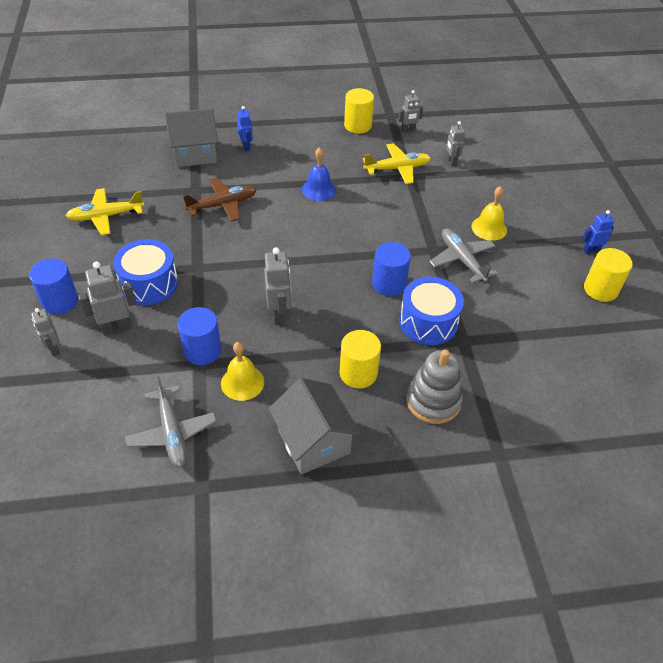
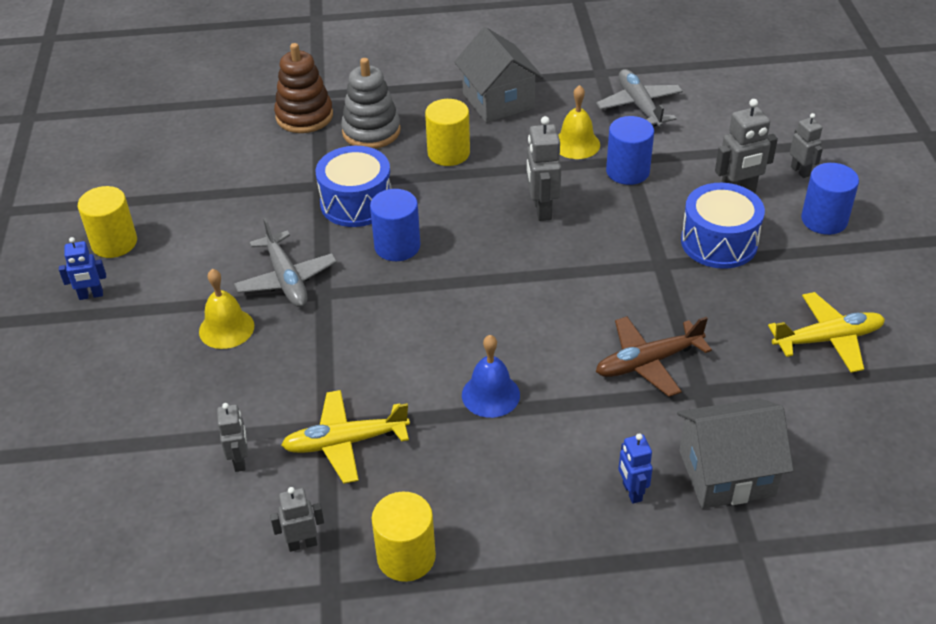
camera: 175 degrees left, 5 degrees down
none -> brown stacking toy [274,43,333,133]

